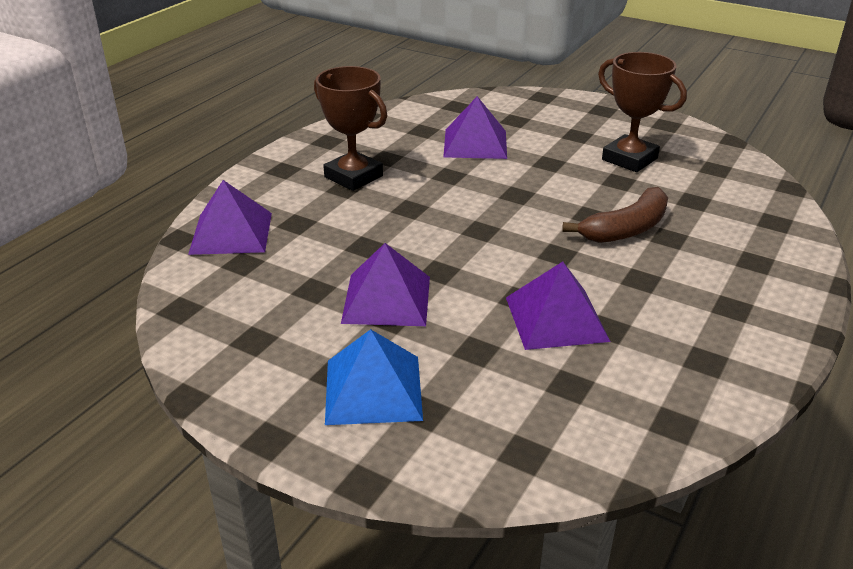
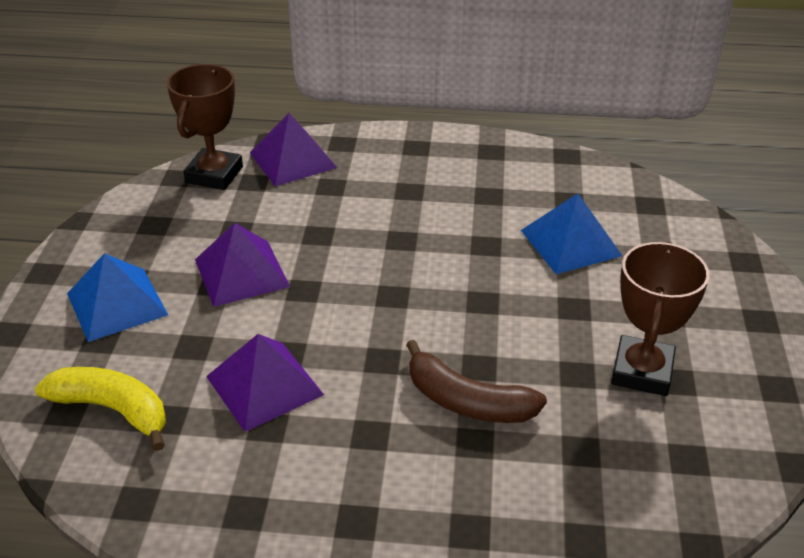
camera: 65 degrees right, 5 degrees up
brown trophy [314,66,387,191] -> brown trophy moved to [167,64,243,190]
purple pyramid [443,96,507,159] -> blue pyramid [521,193,622,274]
none -> yellow banana [35,367,166,451]

